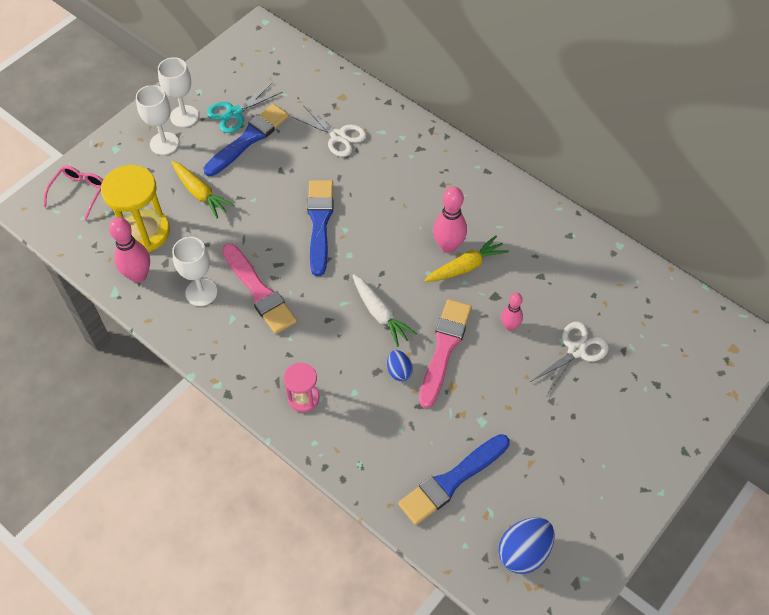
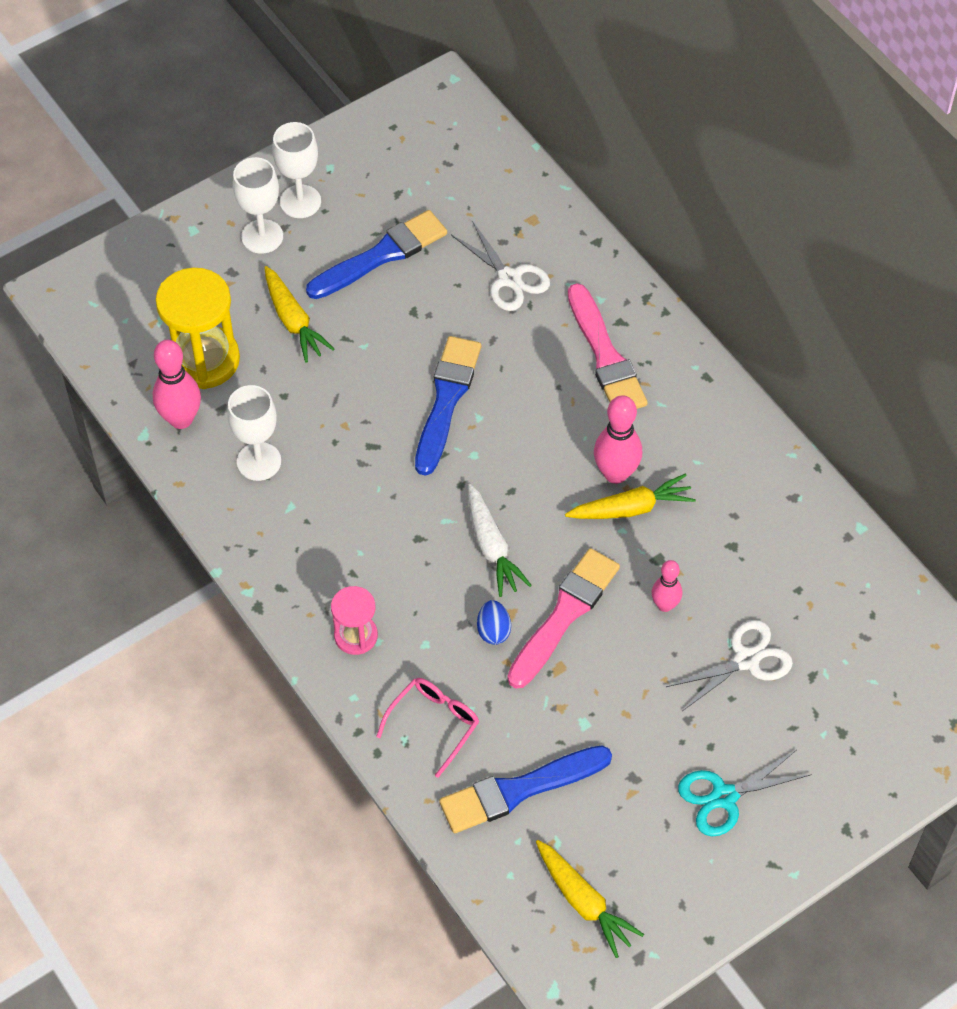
camera: 15 degrees right, 0 degrees up
pink glasses [43,166,103,221] -> pink glasses moved to [376,678,479,778]
turquoise scissors [207,83,283,133] -> turquoise scissors moved to [678,750,812,836]
pink brush [222,244,297,334] -> pink brush moved to [568,283,648,409]
blue egg [498,517,554,574] -> yellow carrot [536,840,644,958]

